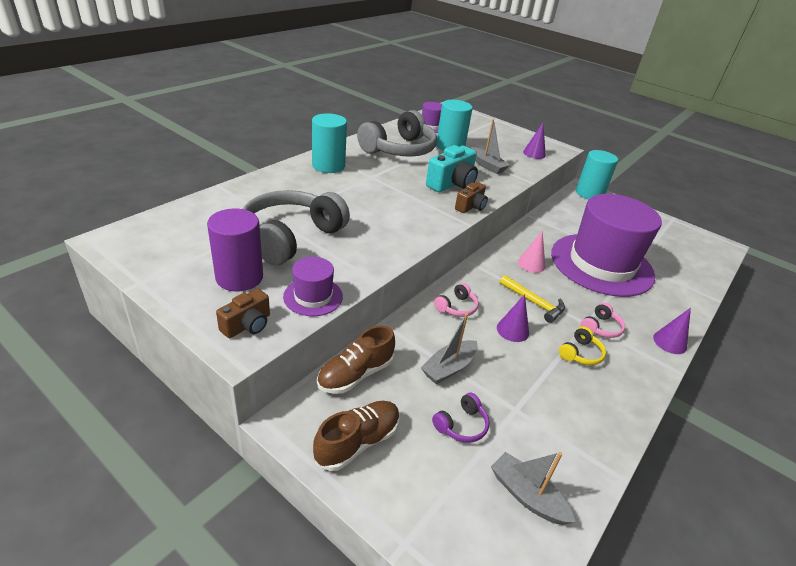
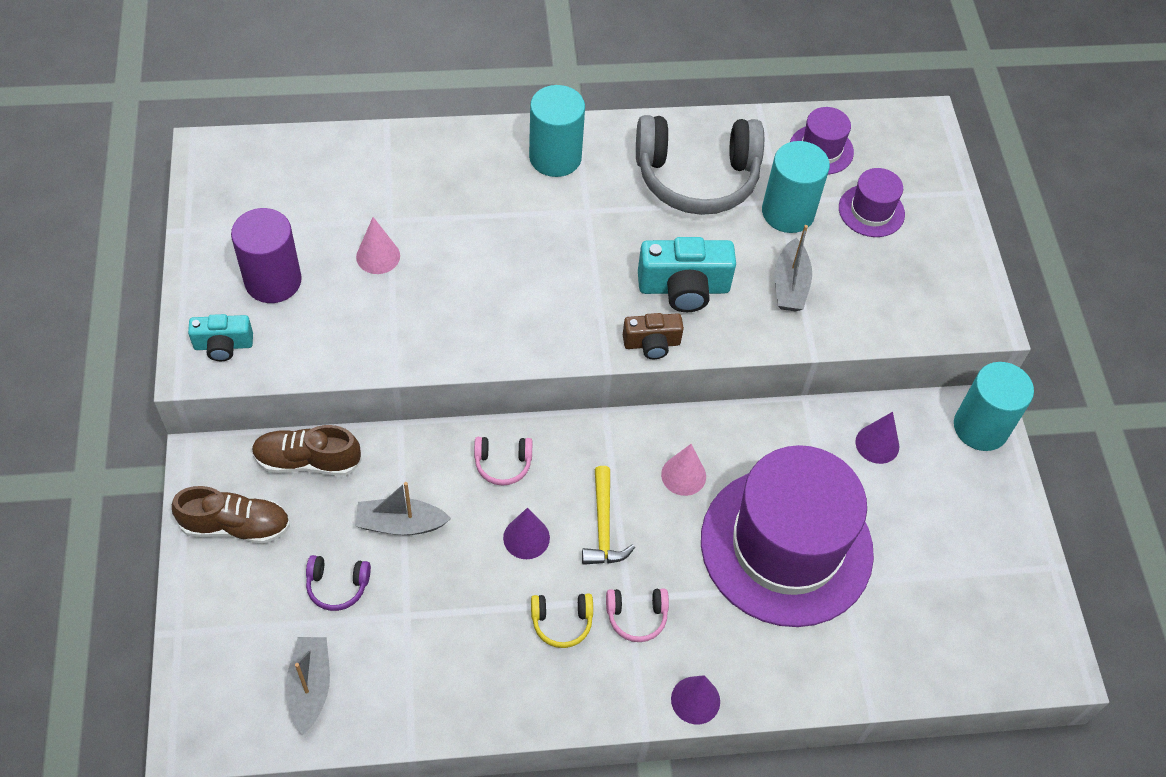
camera: 45 degrees right, 20 degrees up
brown camera [216,289,270,338] -> turquoise camera [188,314,253,361]
grey headphones [243,190,350,266] -> pink cone [356,217,400,274]
purple hat [283,257,343,316] -> purple hat moved to [839,168,905,237]
purple cone [523,123,546,159] -> purple cone moved to [855,412,899,464]

